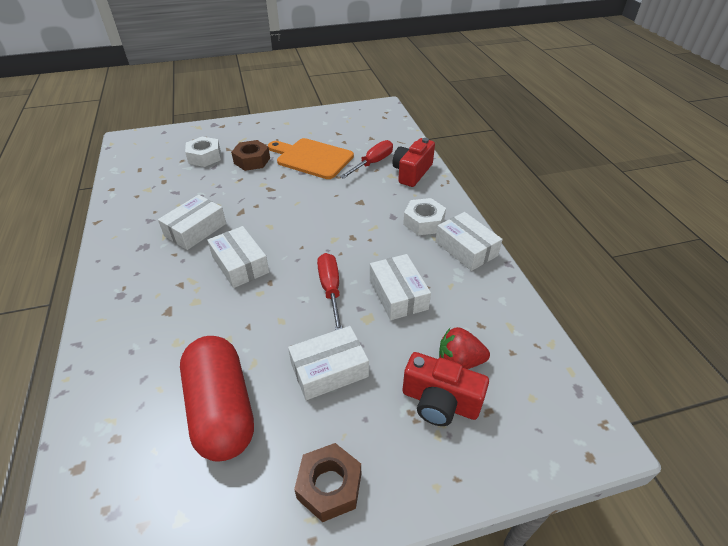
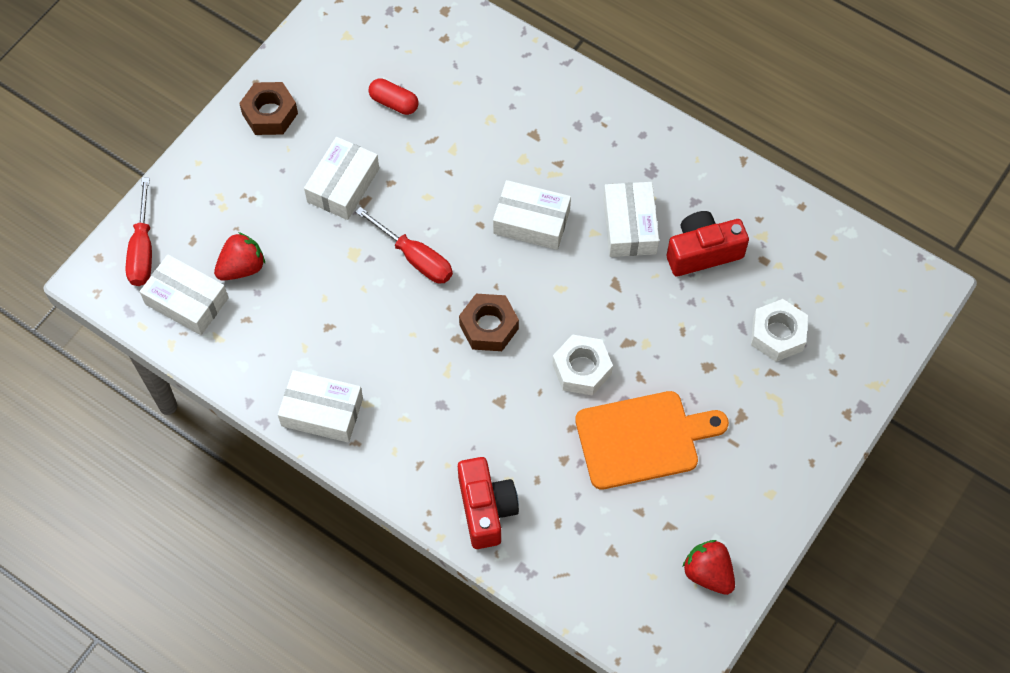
camera: 140 degrees right, 20 degrees up
red capsule [180,336,254,462] -> red capsule [369,78,419,115], size x0.45
brown nut [231,140,270,171] -> brown nut moved to [459,294,519,351]
red screwdriver [340,140,393,179] -> red screwdriver moved to [126,177,152,286]
white box [370,254,431,320] -> white box moved to [140,254,229,335]
red camera [402,352,489,426] -> red camera moved to [667,211,749,276]
white nut [403,198,446,235] -> white nut moved to [552,334,613,396]
none -> red strawberry [683,540,735,595]

